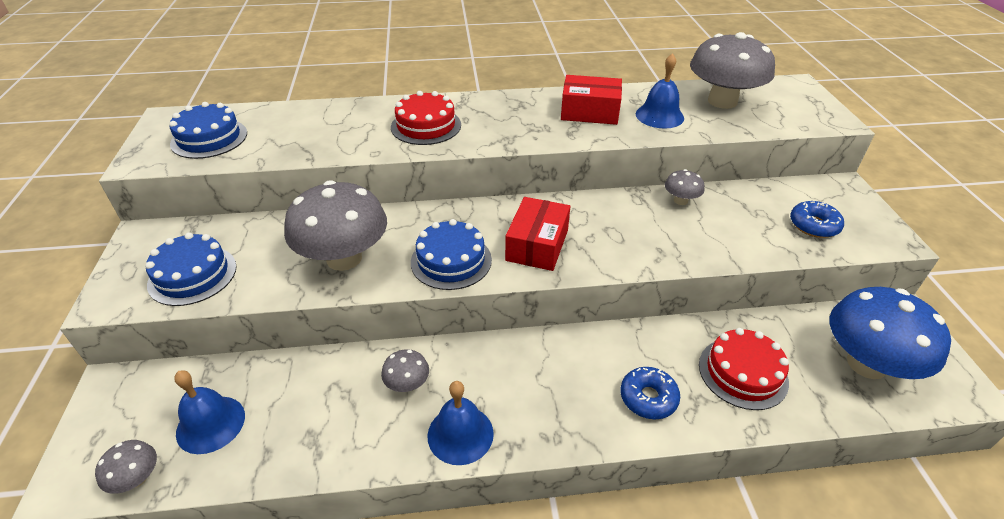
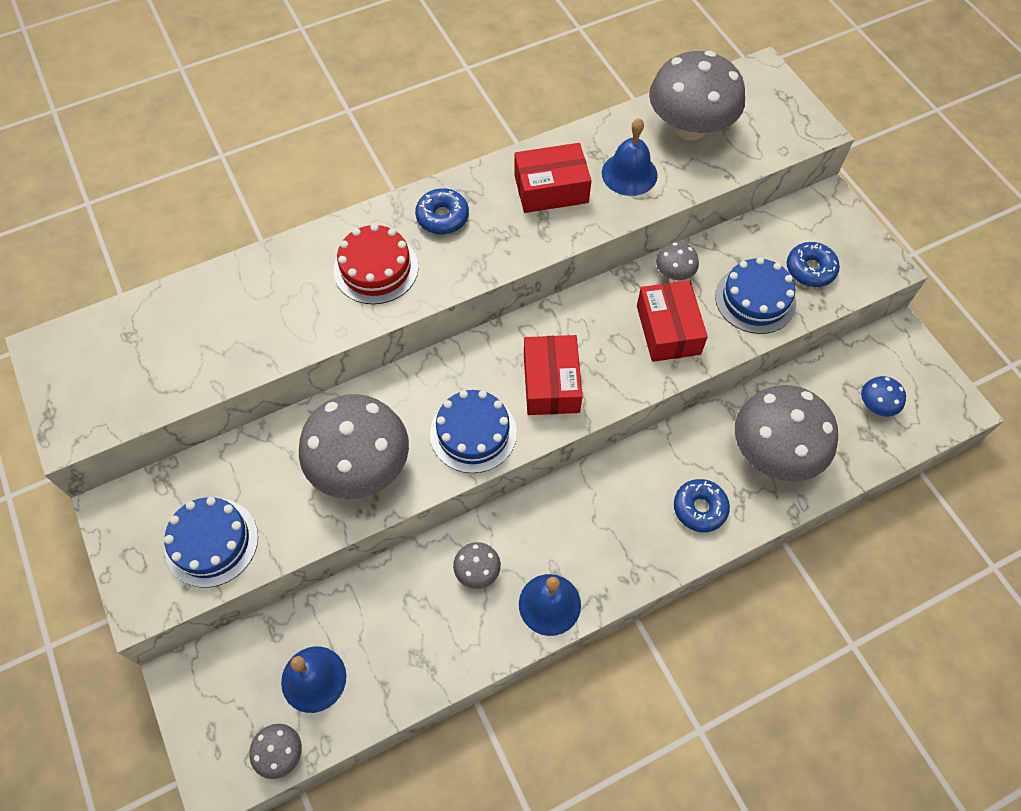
camera: 20 degrees left, 20 degrees up
blue cake [169,102,247,159] -> blue cake moved to [715,257,796,334]
red cake [699,328,789,410] -> grey mushroom [735,385,838,482]
blue mushroom [830,287,951,379] -> blue mushroom [861,376,906,416], size x0.45
none -> blue donut [415,188,469,234]
none -> red box [637,280,708,362]

